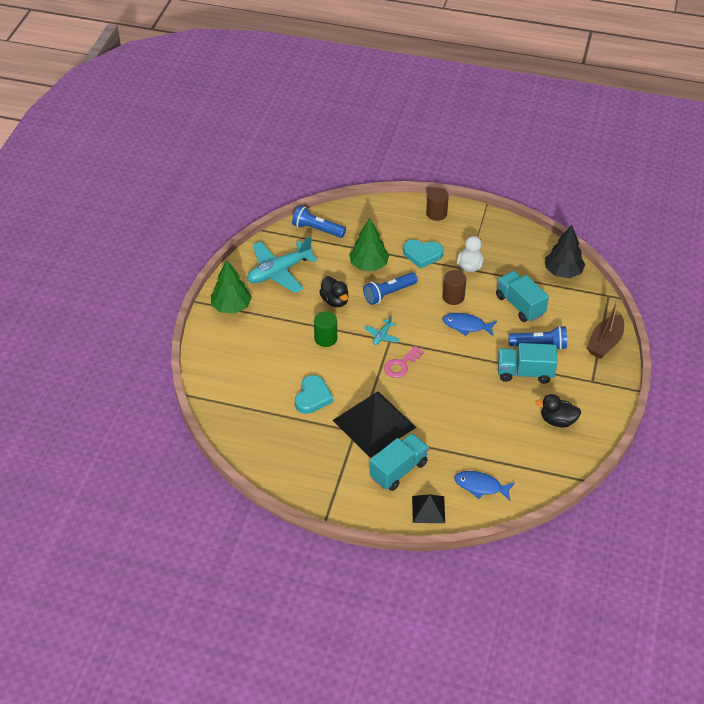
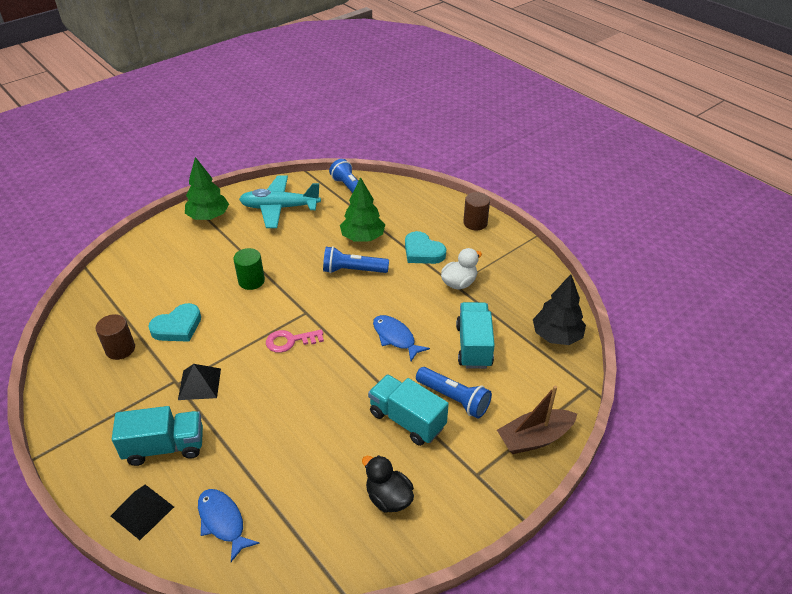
camera: 35 degrees right, 5 degrees down
black duck [319,276,349,307] -> none
black pyramid [333,391,416,458] -> black pyramid [178,364,221,400], size x0.51
turquoise plane [365,316,400,345] -> none
brown cylinder [442,270,466,305] -> brown cylinder moved to [96,314,135,360]

